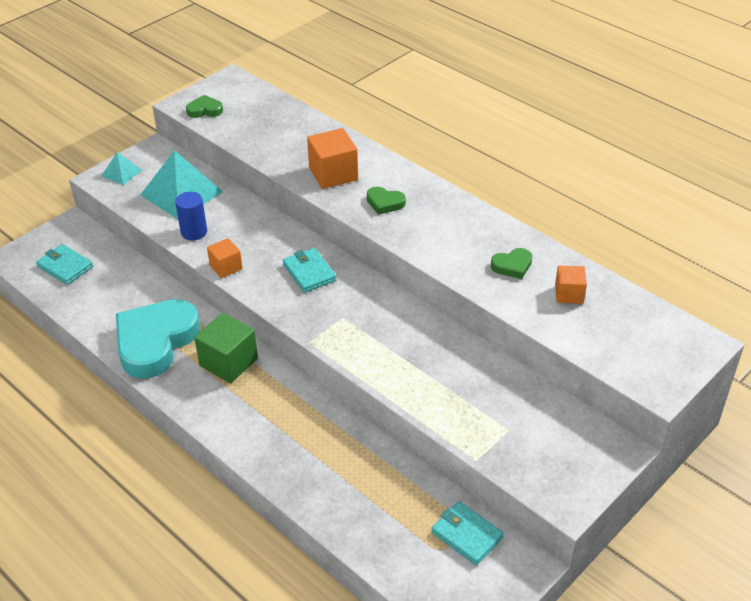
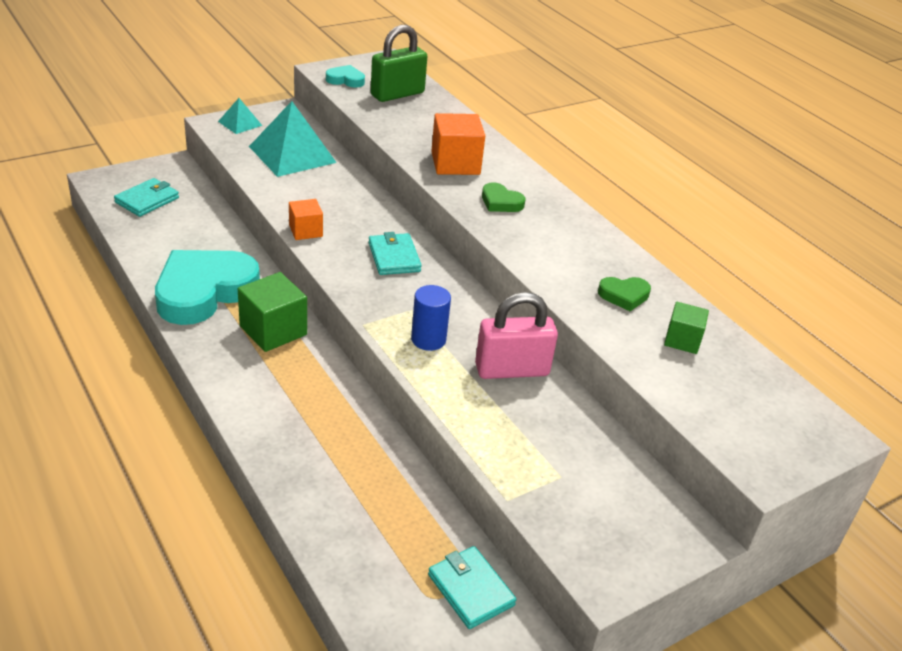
camera: 10 degrees right, 5 degrees down
turquoise wallet [36,244,93,285] -> turquoise wallet turned 75 degrees clockwise [114,178,179,217]
blue cylinder [175,192,207,240] -> blue cylinder moved to [411,285,451,351]
green heart [186,95,223,118] -> turquoise heart [326,65,365,88]
orange cube [555,266,587,304] -> green cube [664,302,709,354]
none -> green padlock [371,25,427,102]
none -> pink padlock [475,292,558,379]

